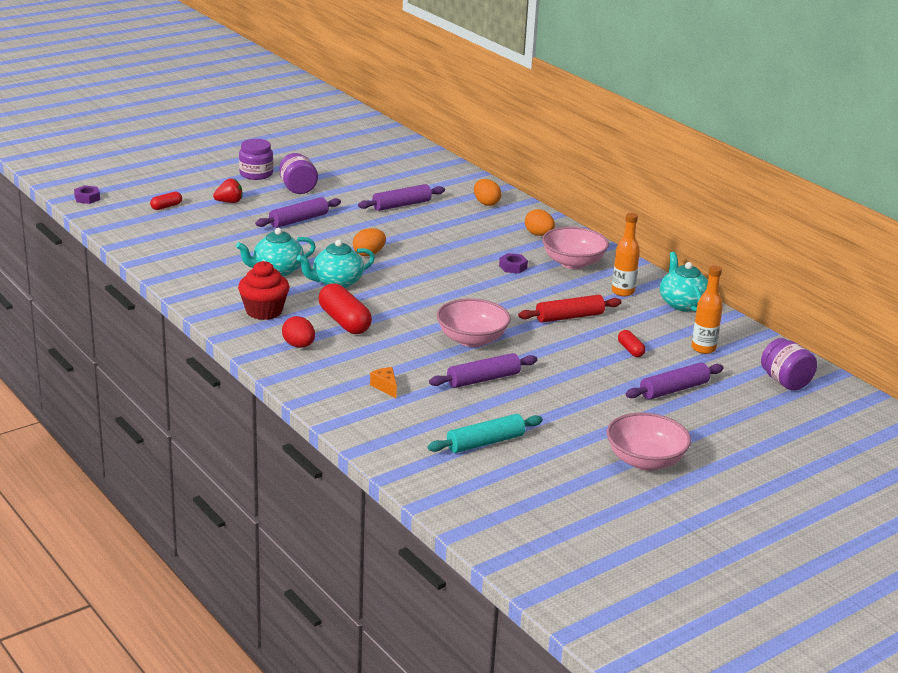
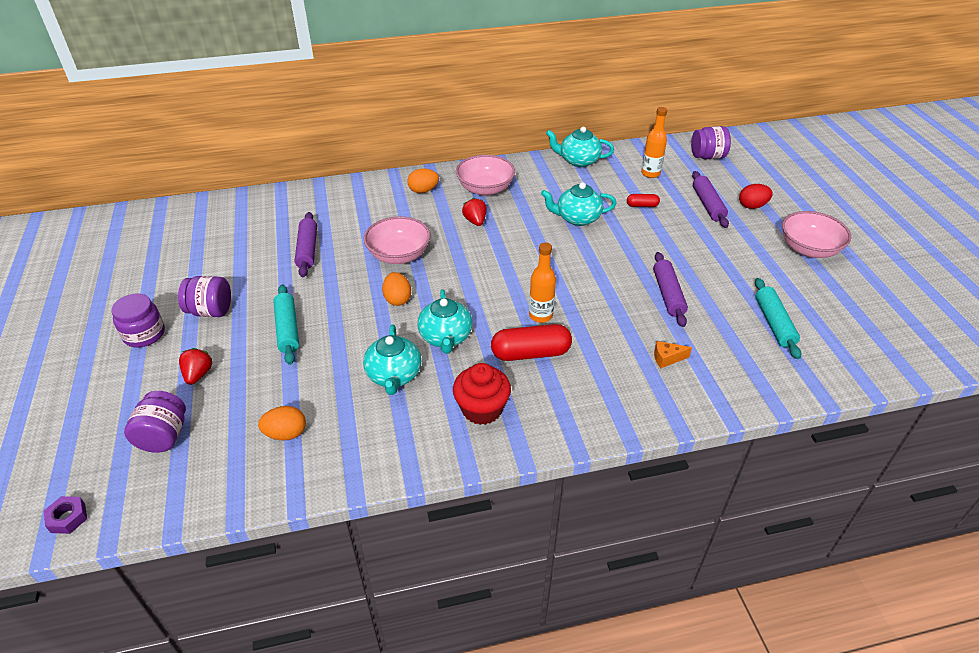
camera: 65 degrees left, 15 degrees up
red capsule [150,192,182,210] -> purple jar [124,391,186,453]
purple rolling pin [255,197,341,228] -> turquoise rolling pin [273,284,299,365]
red egg [282,316,315,348] -> red egg moved to [739,184,773,209]
pink bowl [437,298,511,347] -> pink bowl moved to [364,216,431,264]
orange egg [474,179,502,206] -> orange egg moved to [258,406,306,441]
purple nut [499,253,528,274] -> red strawberry [462,198,487,226]
red rolling pin [518,295,622,323] -> turquoise teapot [541,182,617,226]
orange bottle [612,213,640,296] -> orange bottle moved to [529,243,556,323]

